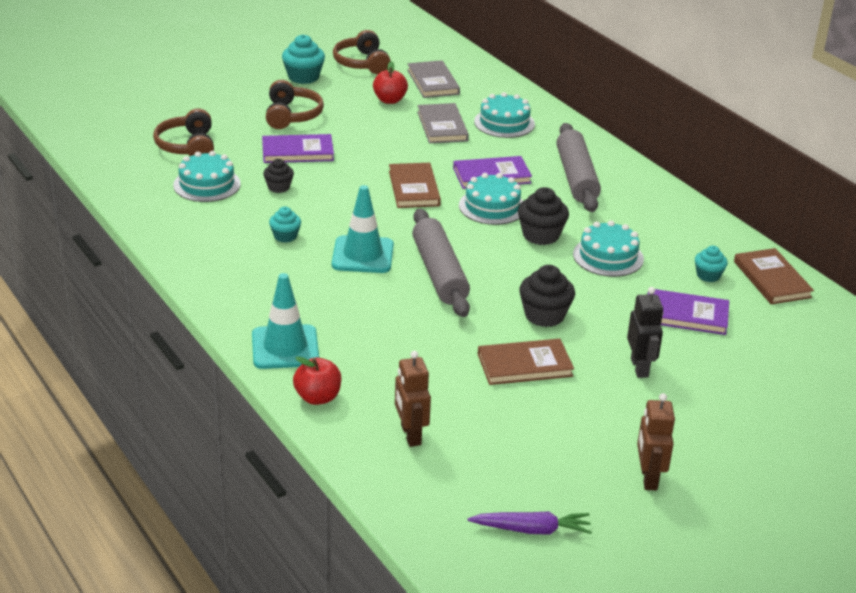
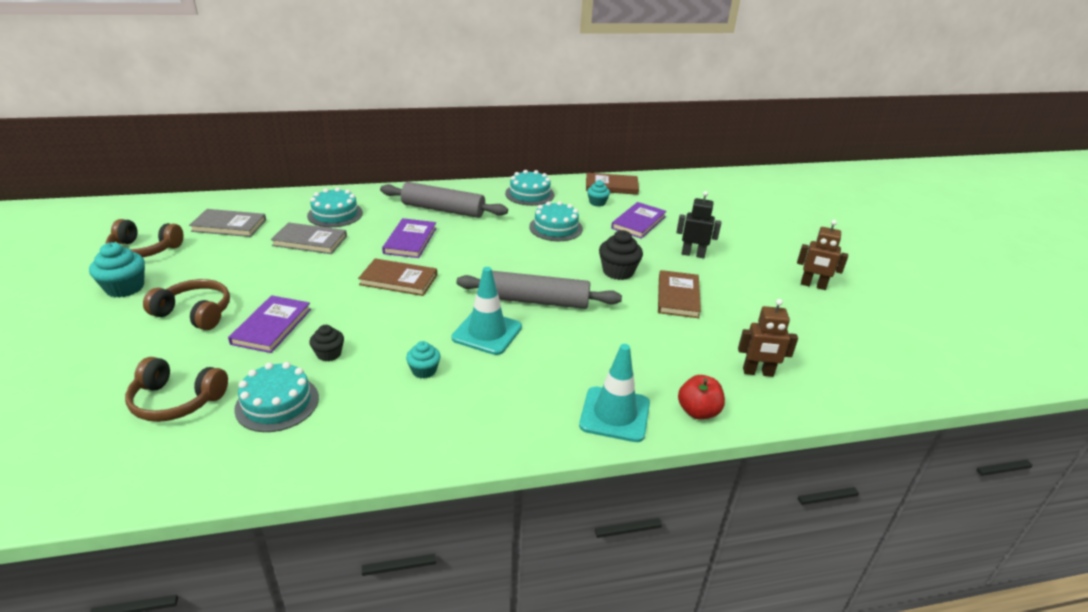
camera: 70 degrees left, 0 degrees up
red apple [373,61,408,104] -> none
turquoise cake [459,173,523,225] -> turquoise cake moved to [505,170,554,206]
purple carrot [467,512,592,535] -> none
black cupcake [518,187,569,245] -> none

